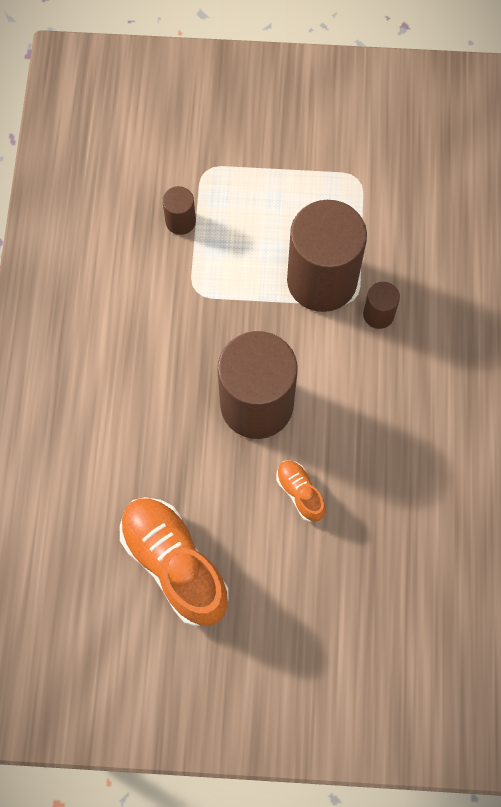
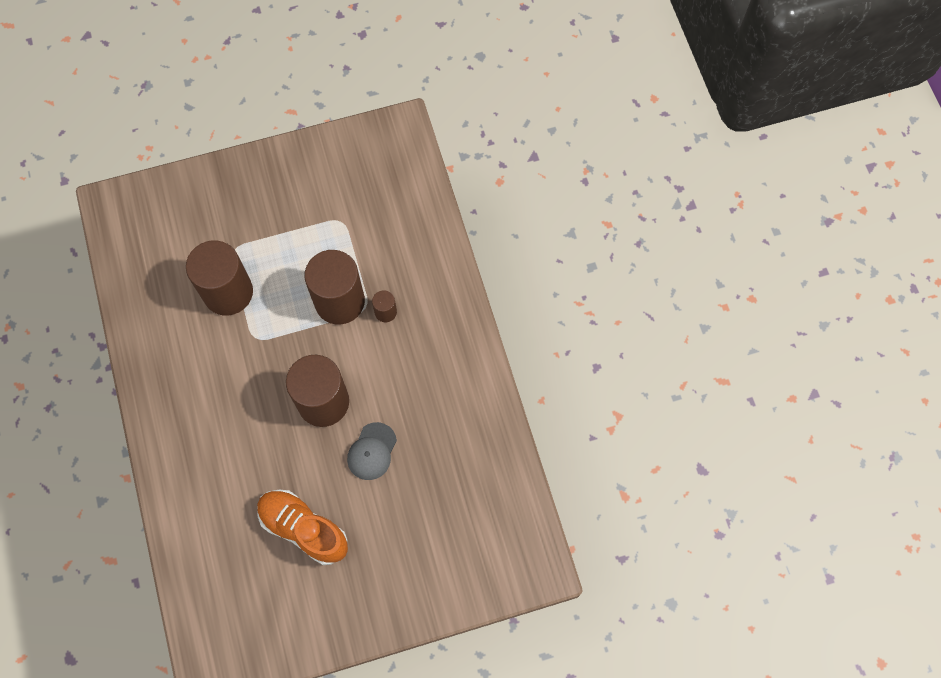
camera: 20 degrees left, 0 degrees up
brown cylinder [162,186,196,235] -> brown cylinder [186,241,253,315], size x2.27
orange shoe [276,460,325,522] -> grey cap [347,422,397,480]

